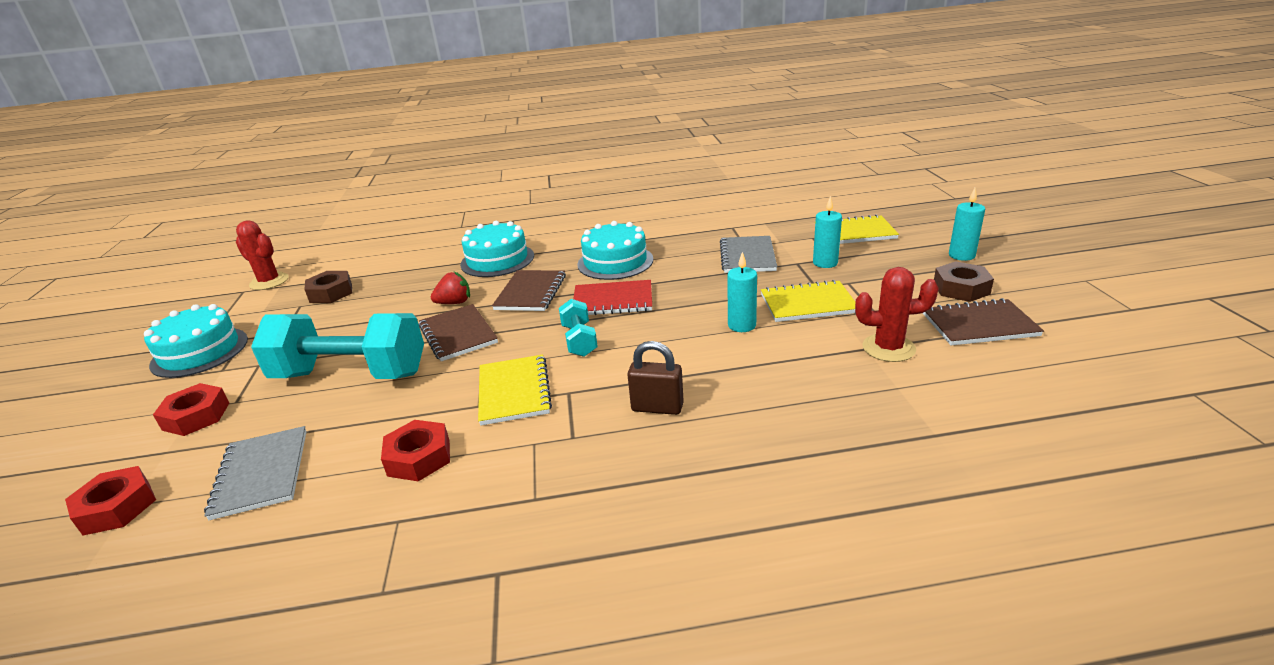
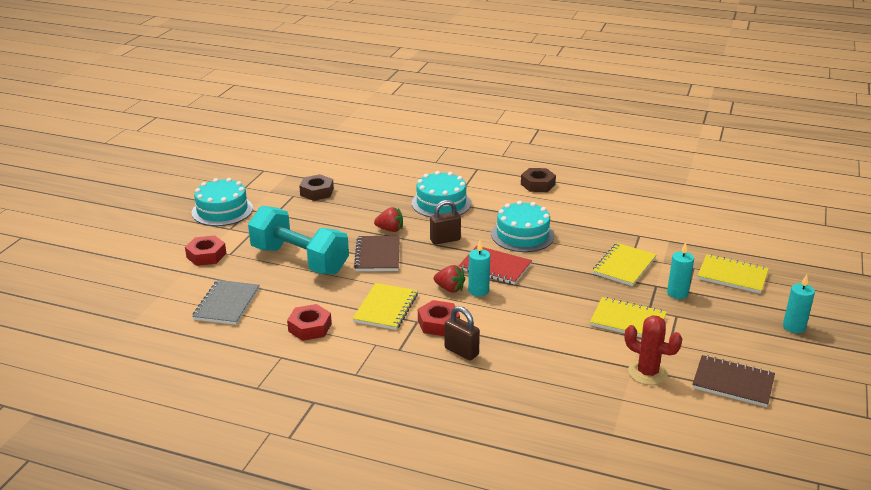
camera: 25 degrees right, 0 degrees up
red nut [65,466,156,535] -> red nut moved to [418,300,460,336]
red cactus [236,221,289,290] -> none
brown notebook [492,270,566,311] -> brown padlock [430,200,461,245]
turquoise dumbbell [559,299,598,357] -> red strawberry [434,265,465,293]
grey notebook [720,236,777,273] -> yellow notebook [593,243,656,286]
turquoise candle [727,252,757,332] -> turquoise candle moved to [468,240,490,297]
brown nut [934,261,994,302] -> brown nut moved to [521,168,556,192]

